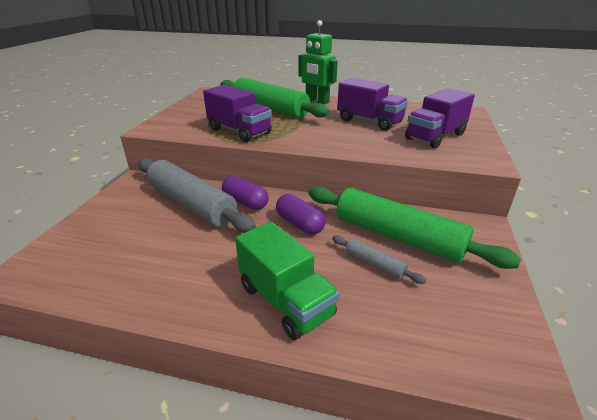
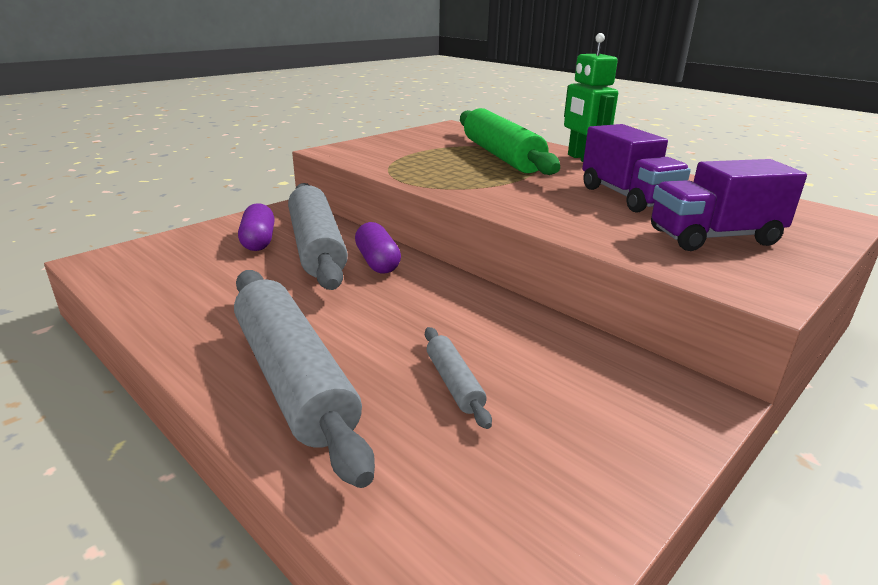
camera: 30 degrees right, 5 degrees down
purple truck [203,85,272,142] -> none
green truck [235,222,340,340] -> grey rolling pin [234,270,375,488]
purple capsule [276,194,325,235] -> purple capsule moved to [238,203,275,251]
green rolling pin [308,186,521,269] -> none

